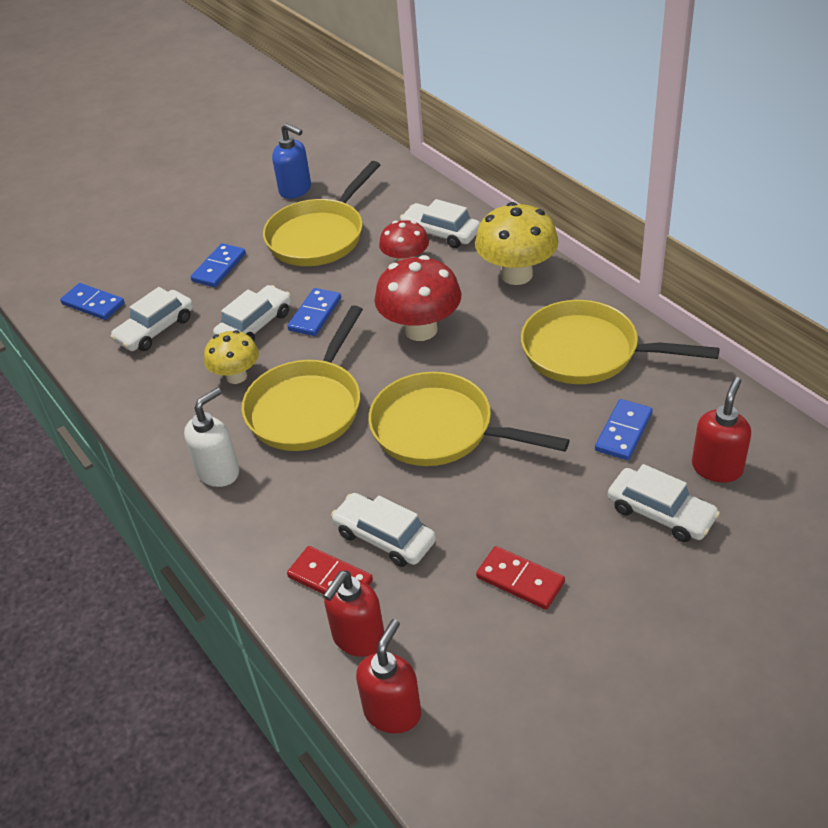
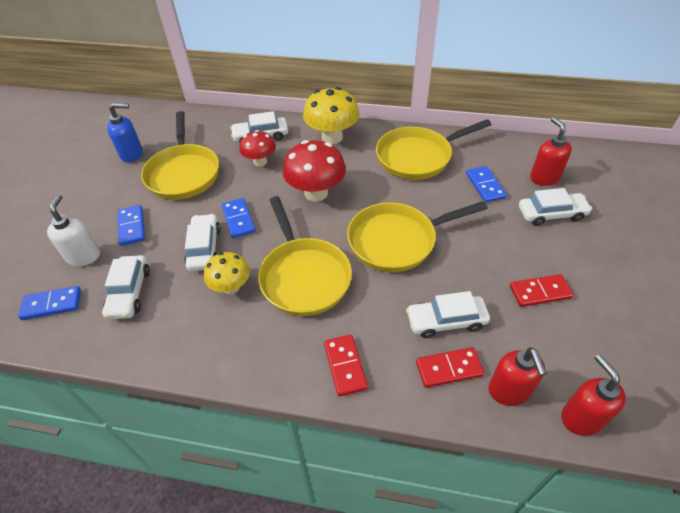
camera: 45 degrees left, 5 degrees up
white soap dispenser [184,388,239,487] -> white soap dispenser moved to [47,194,100,266]
none -> red domino [324,335,368,397]

